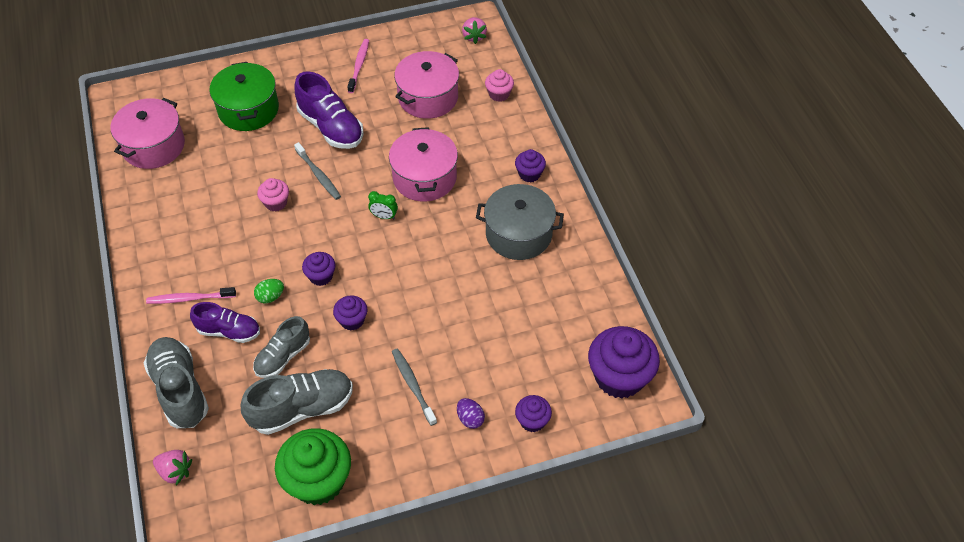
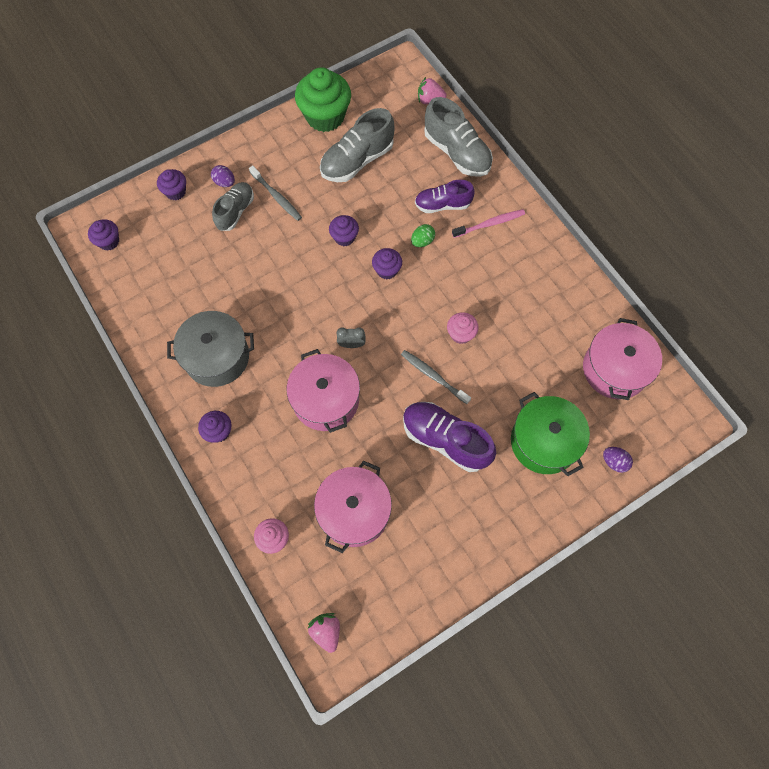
camera: 165 degrees right, 15 degrees up
grey shoe [253,316,310,378] -> grey shoe moved to [212,182,254,231]
pink toothbrush [347,39,369,93] -> none
green clock [368,191,398,219] -> grey clock [337,327,365,348]
purple cupcake [588,326,660,399] -> purple cupcake [88,219,119,251], size x0.51
none -> purple egg [603,447,633,473]

